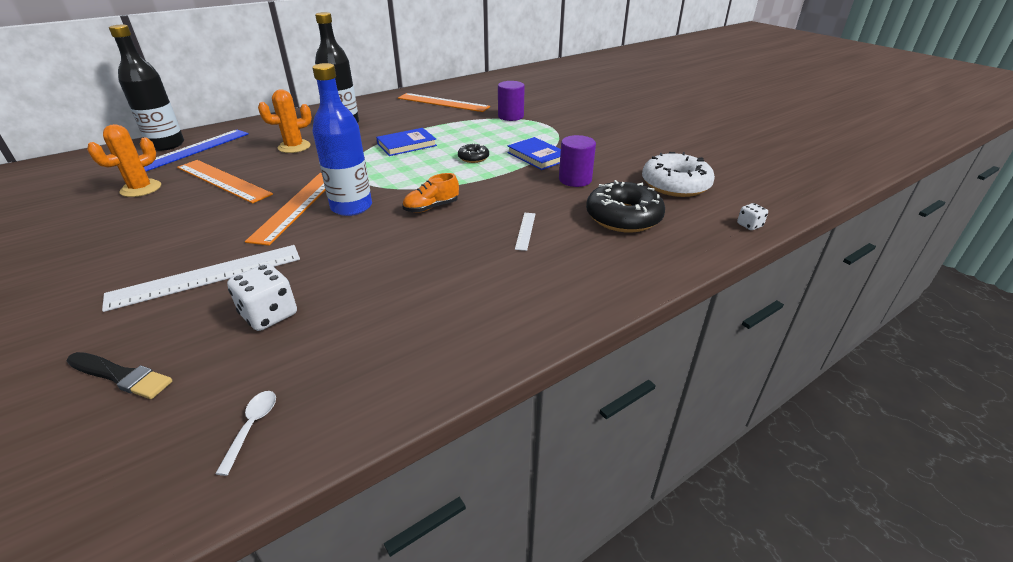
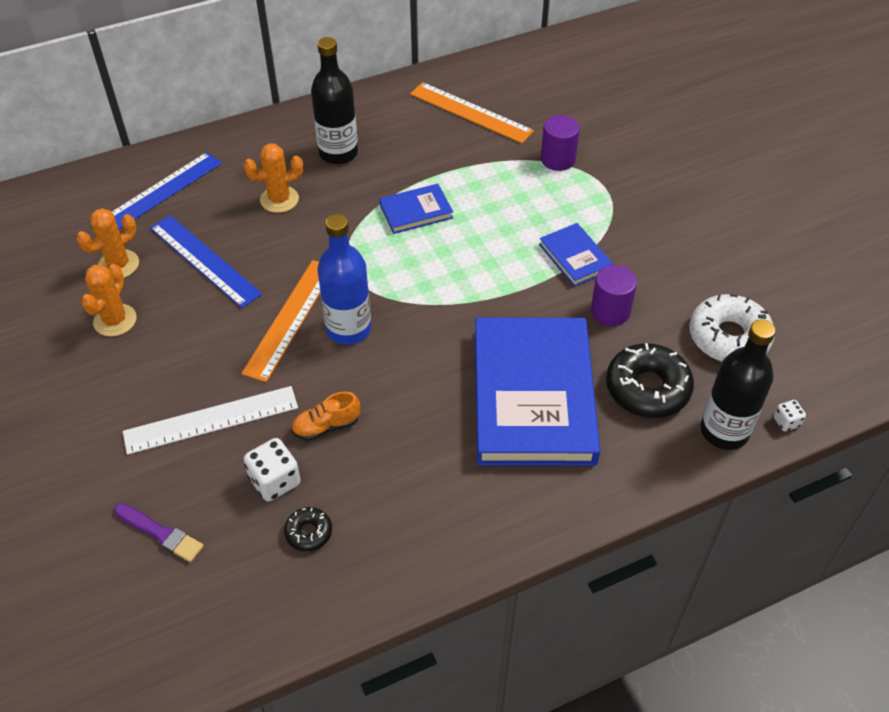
camera: 10 degrees right, 15 degrees up
black brush [66,352,172,399] -> purple brush [114,503,204,562]
black bottle [109,25,184,151] -> black bottle moved to [700,319,776,450]
orange ruler [177,160,273,204] -> blue ruler [150,215,262,308]
white spoon [215,391,276,476] -> none
orange shoe [402,173,459,213] -> orange shoe moved to [291,392,360,441]
black donut [458,143,489,163] -> black donut moved to [284,507,332,551]
white ruler [515,213,536,251] -> blue book [475,317,600,466]
none -> orange cactus [81,264,137,337]

